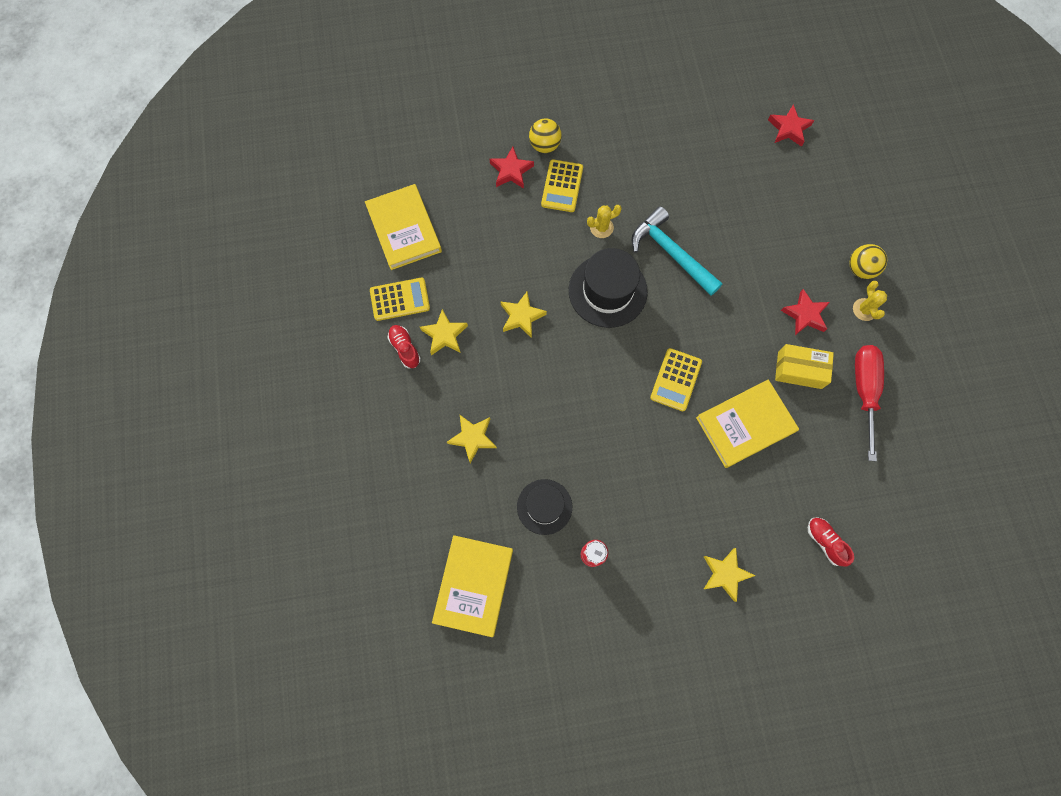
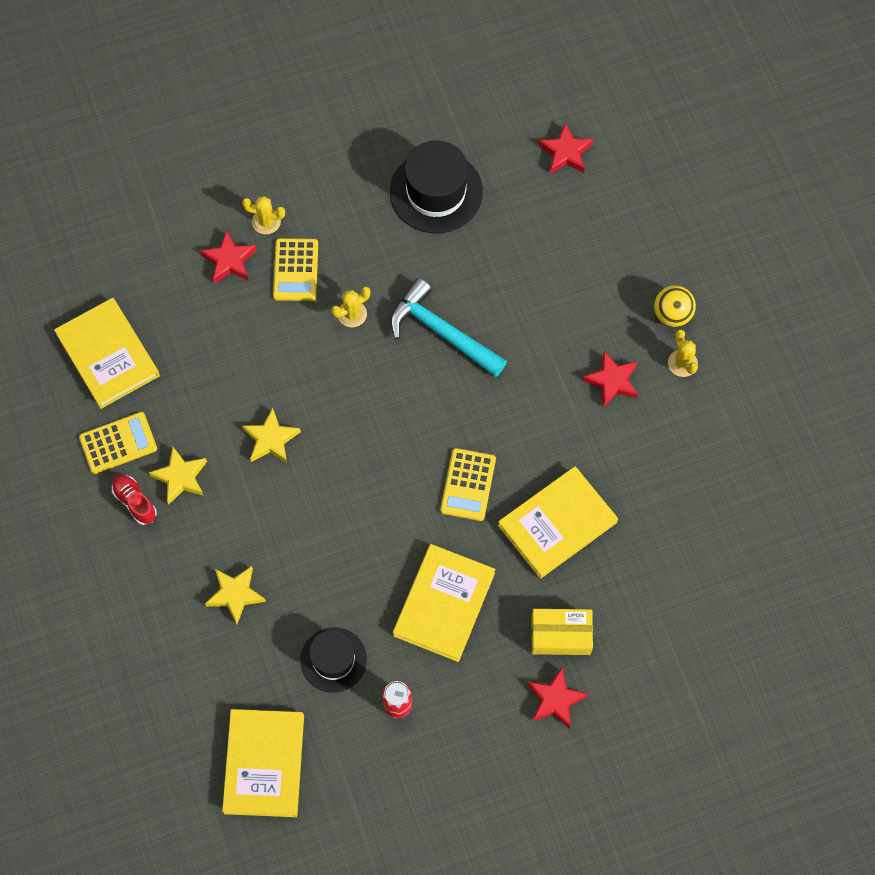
camera: 10 degrees left, 5 degrees down
yellow ball [529,119,562,153] -> yellow cactus [242,196,285,234]
black hat [569,248,648,328] -> black hat moved to [390,141,483,233]
yellow star [703,548,755,602] -> red star [527,667,588,729]
yellow box [775,344,834,389] -> yellow box moved to [531,609,593,655]
red shoe [808,517,854,567] -> none
red screwdriver [855,345,884,461] -> none
none -> yellow book [393,544,495,662]

